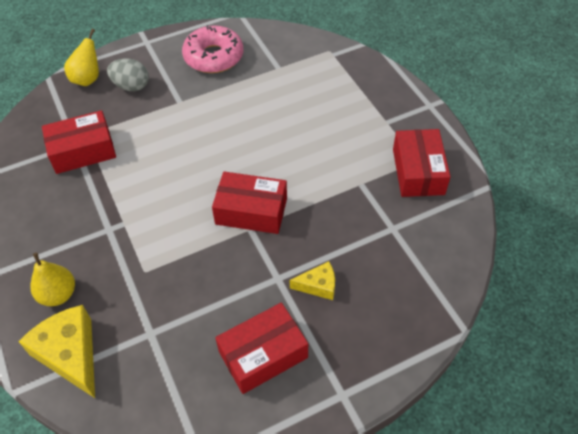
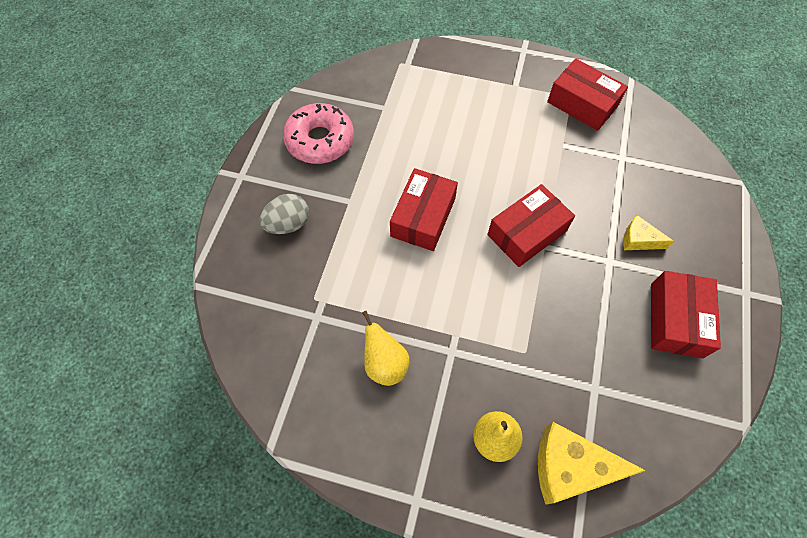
camera: 50 degrees left, 10 degrees up
red box [42,110,116,174] -> red box moved to [390,168,458,251]
yellow pear [64,29,99,86] -> yellow pear moved to [362,311,409,386]
yellow cheese [290,261,335,300] -> yellow cheese turned 105 degrees counterclockwise [623,215,674,250]

